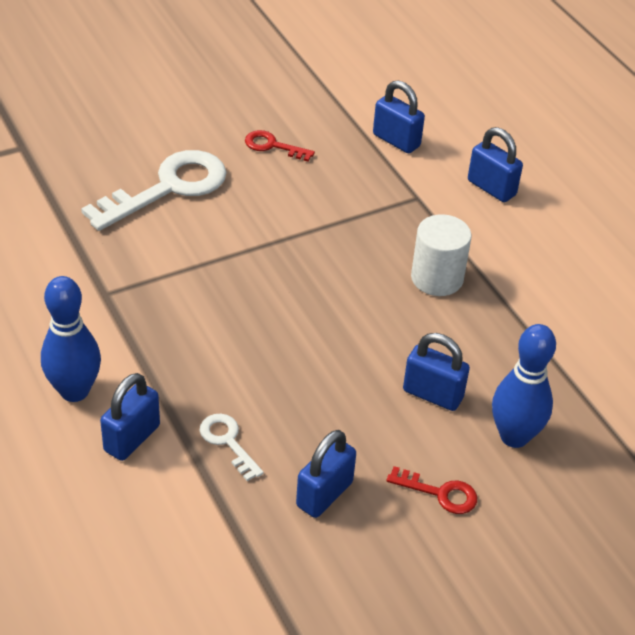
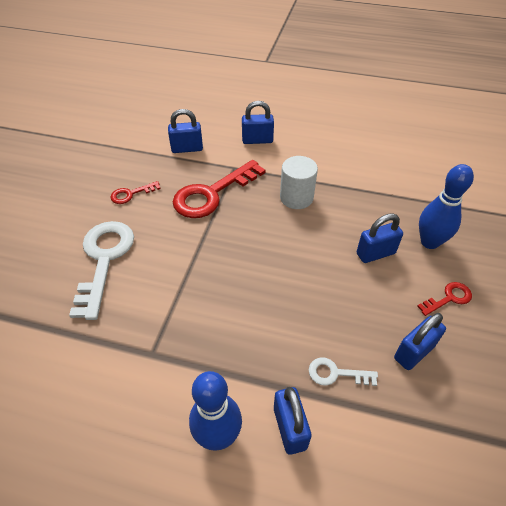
camera: 45 degrees left, 5 degrees up
blue padlock [296,430,356,518] -> blue padlock turned 60 degrees clockwise [394,313,446,370]
none -> red key [173,160,266,218]

